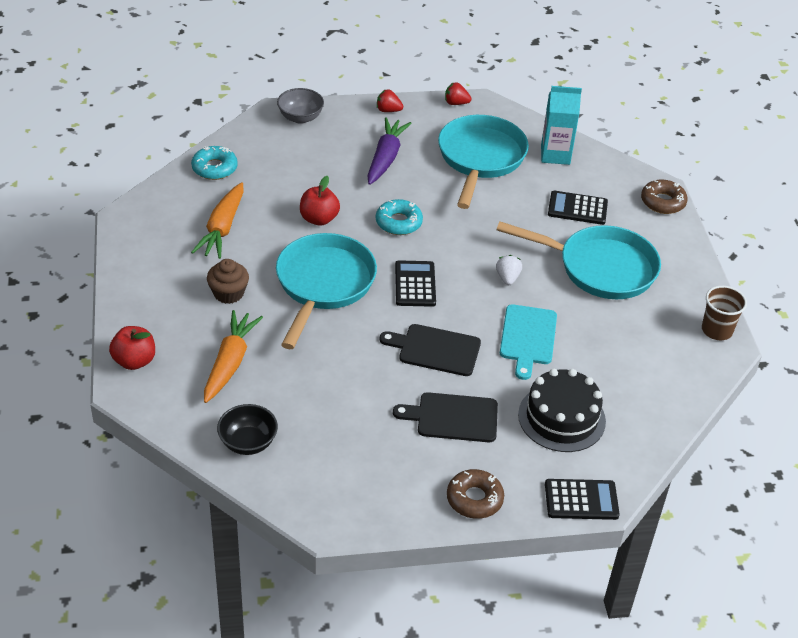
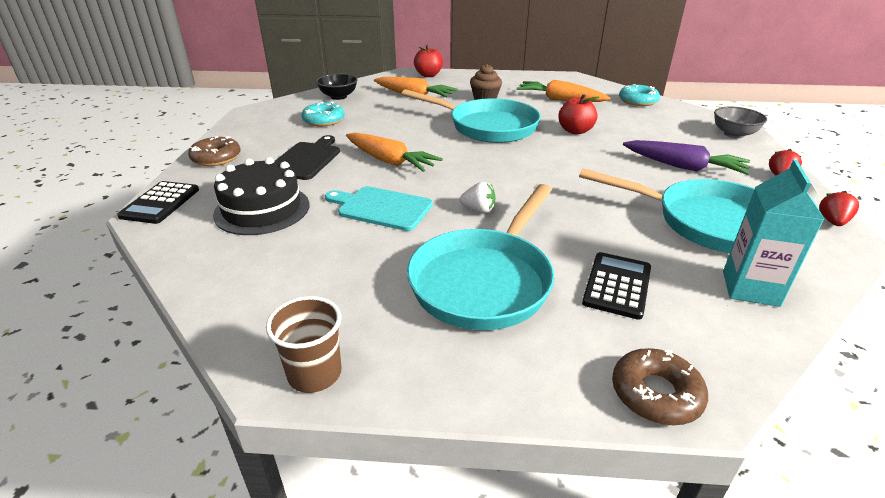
camera: 105 degrees right, 10 degrees down
turquoise donut [376,199,423,235] -> turquoise donut moved to [301,102,345,126]
black cutting board [380,324,481,376] -> orange carrot [346,132,443,172]
black calculator [395,260,436,307] -> none

